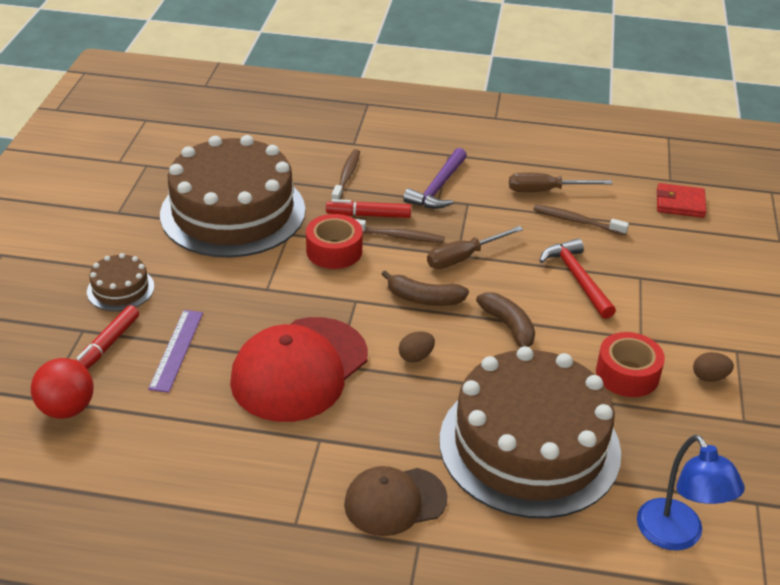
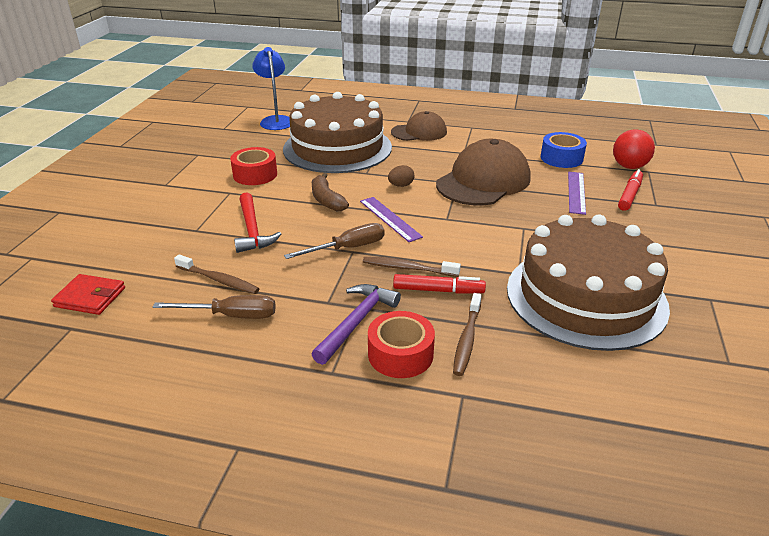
camera: 175 degrees left, 5 degrees down
brown cake [87,253,154,311] -> none
red cap [230,317,368,422] -> brown cap [436,139,531,205]
red tape [306,214,363,269] -> red tape moved to [368,311,435,378]
brown banana [381,270,469,306] -> purple ruler [360,197,423,242]
brown egg [693,352,734,382] -> none
none -> blue tape [541,132,587,168]

